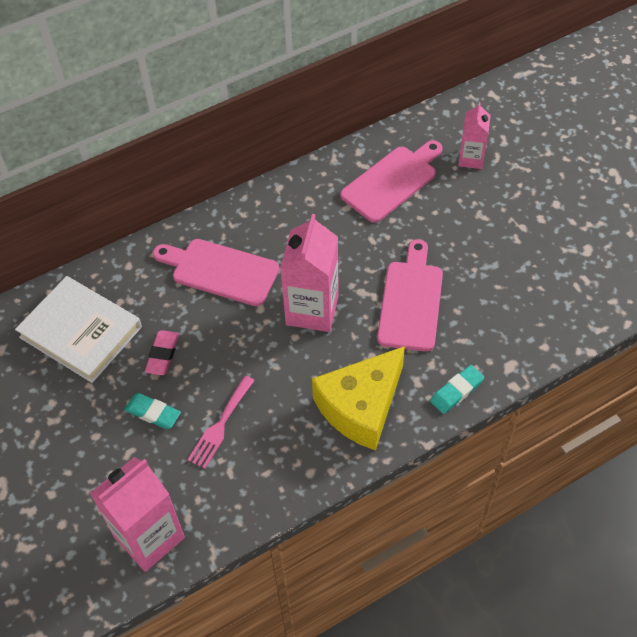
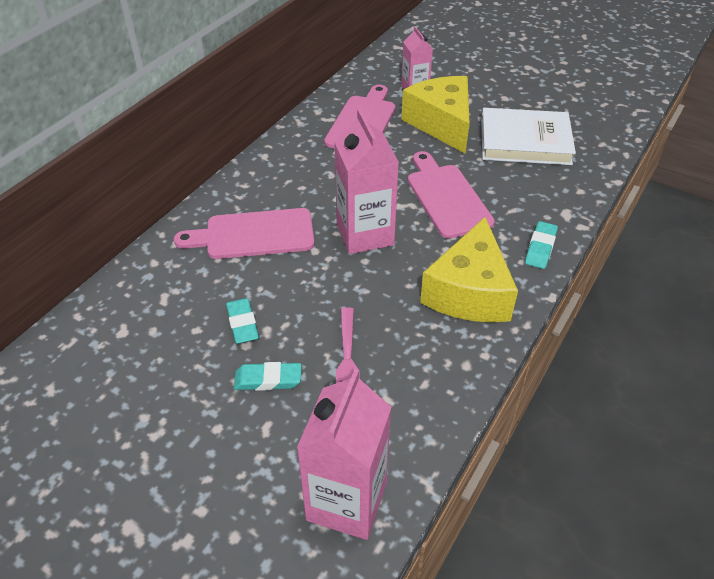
camera: 30 degrees left, 10 degrees down
white book [15,276,142,383] -> white book moved to [481,108,576,165]
pink eraser [145,330,179,375] -> turquoise eraser [226,298,259,344]
none -> yellow cheese [401,76,470,154]

